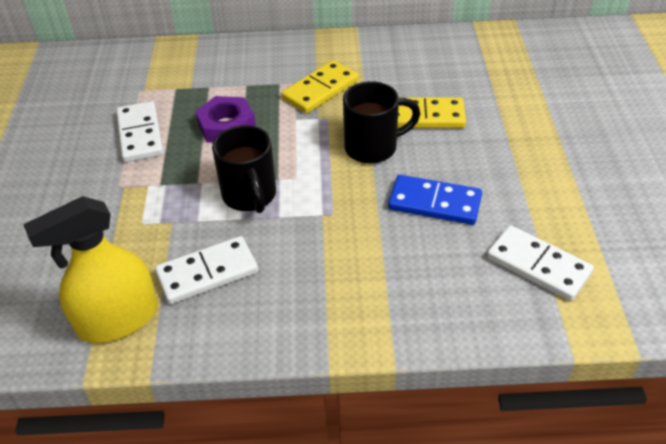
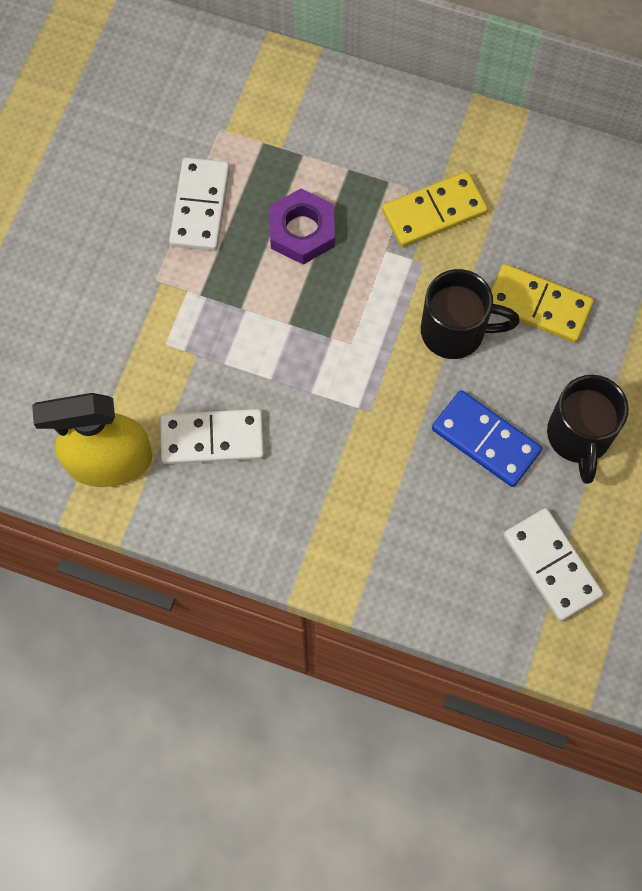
camera: 20 degrees right, 25 degrees up
black mug [212,125,276,213] -> black mug moved to [547,375,629,484]

